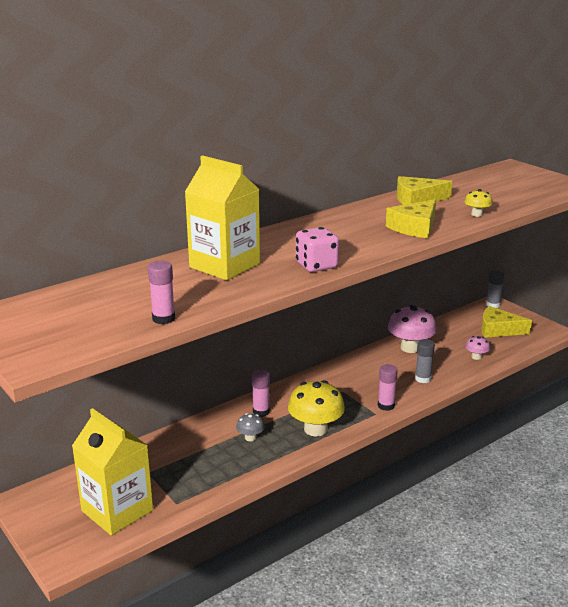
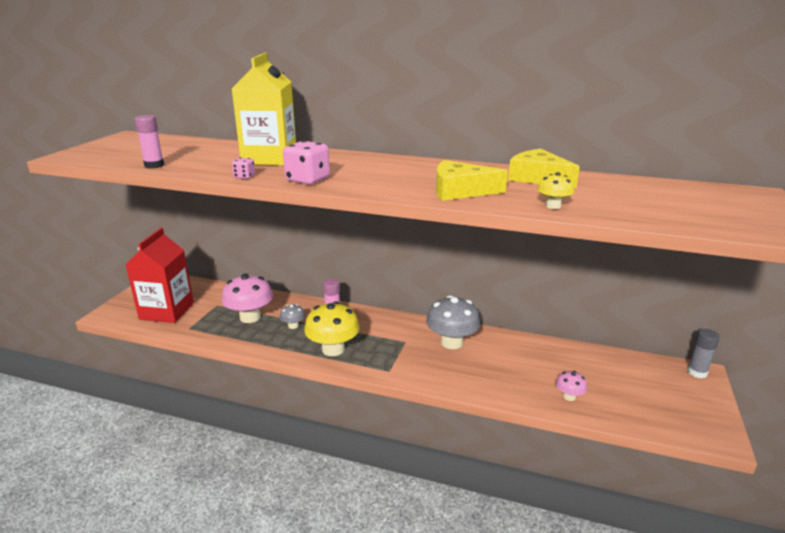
camera: 55 degrees right, 0 degrees up
yellow carton [72,408,153,536] -> red carton [126,228,194,323]
pink glue stick [378,364,398,411] -> none
pink mushroom [388,305,437,353] -> pink mushroom moved to [222,273,273,323]
grey glue stick [415,339,435,383] -> none
yellow cheese [481,306,532,338] -> none
none -> pink dice [232,158,255,179]
none -> grey mushroom [426,295,480,349]

